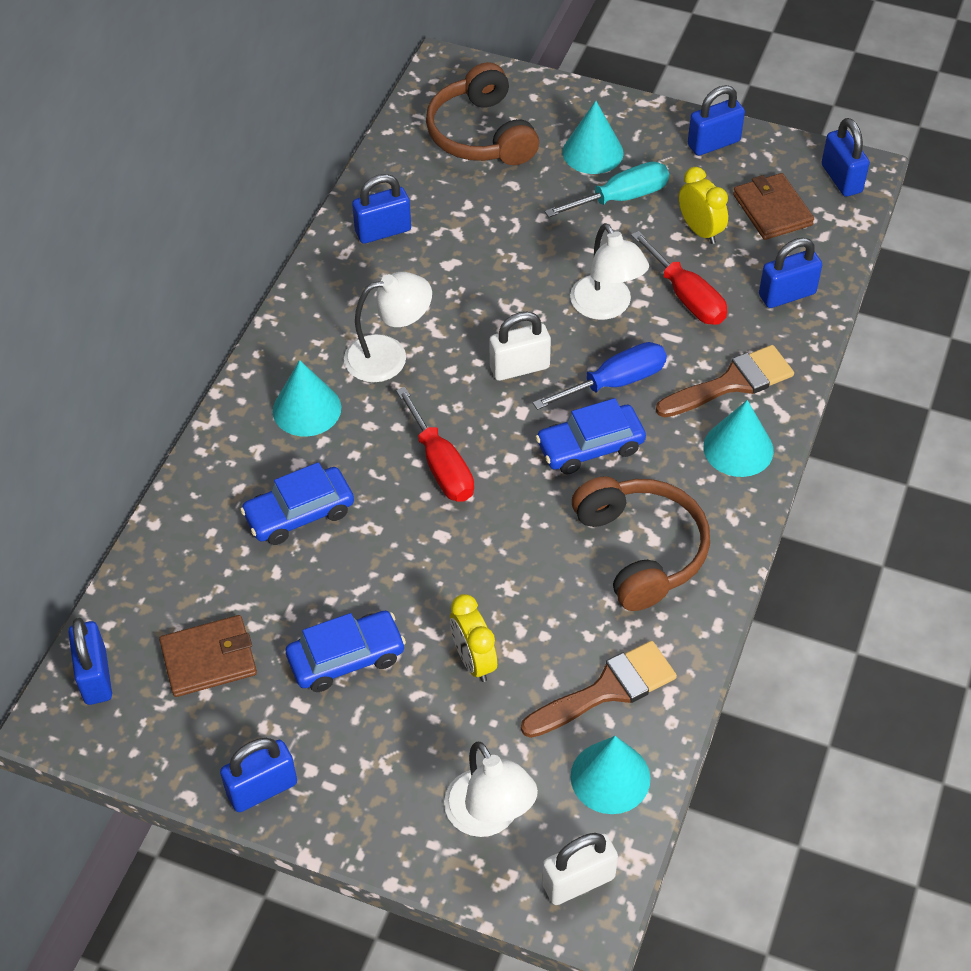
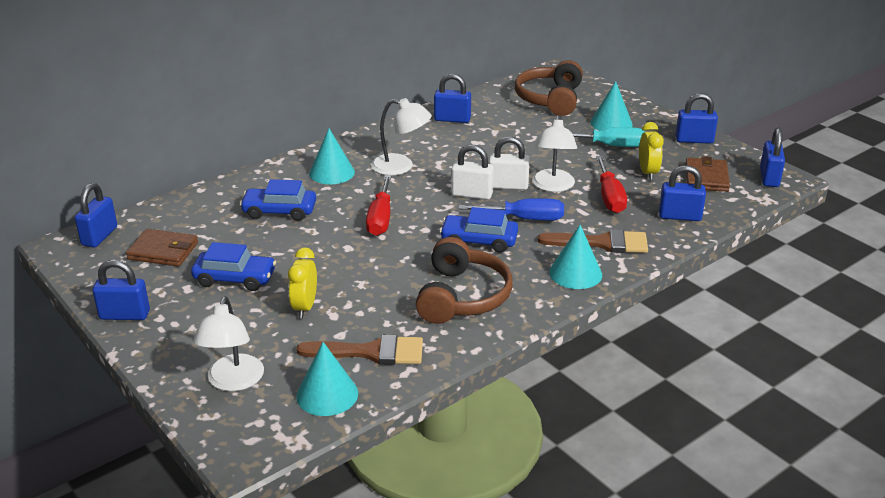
camera: 30 degrees right, 20 degrees down
white padlock [542,833,618,905] -> white padlock moved to [489,136,530,190]

